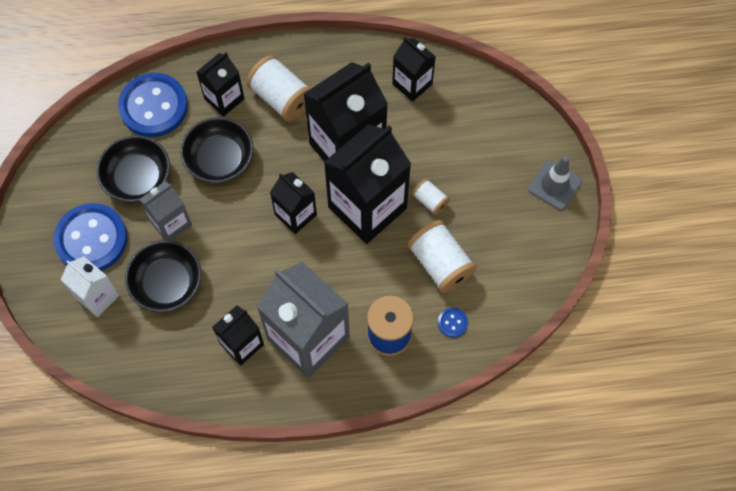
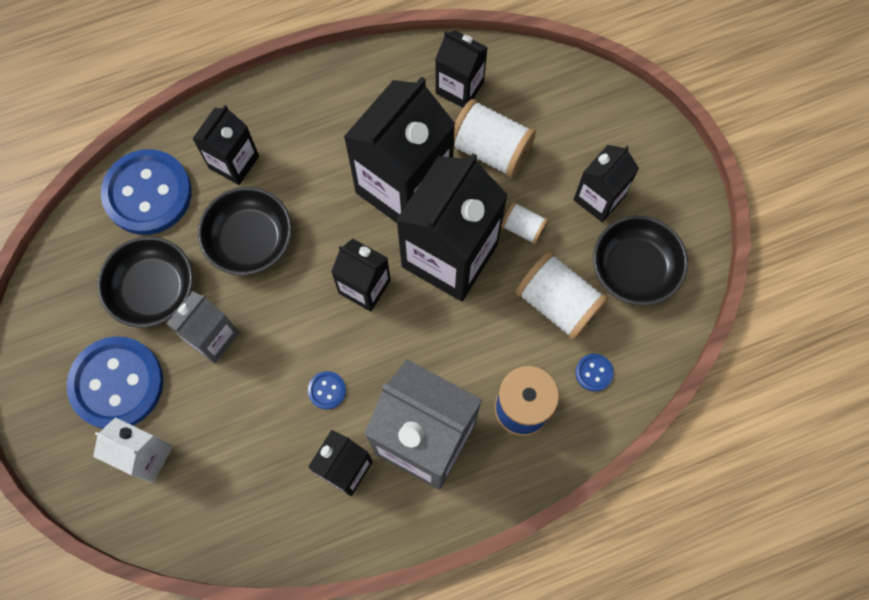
camera: 15 degrees left, 5 degrees up
black bowl [125,240,201,312] -> black bowl moved to [593,216,688,306]
white spool [246,55,312,122] -> white spool moved to [454,99,536,178]
grey traffic cone [528,156,582,210] -> none
none -> blue button [308,371,346,410]
none -> black carton [573,145,639,222]

